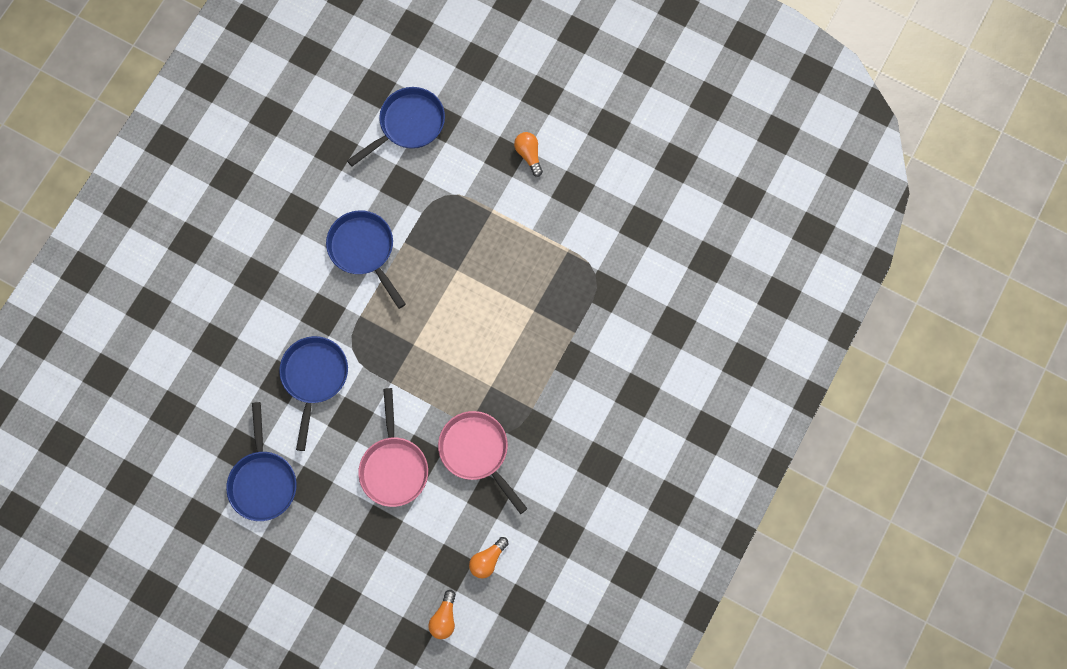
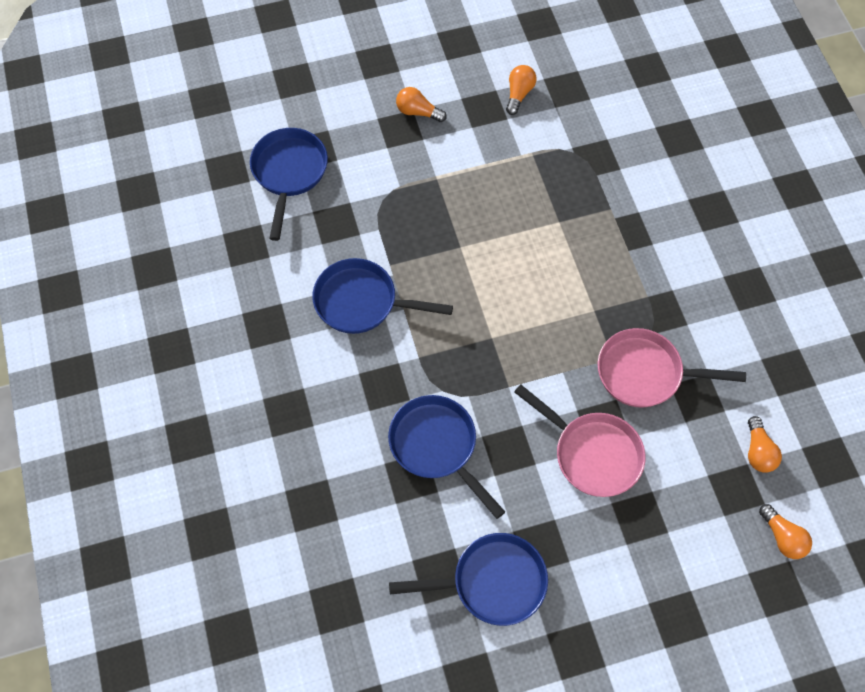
camera: 45 degrees left, 10 degrees down
blue pan [226,402,297,521] -> blue pan turned 45 degrees counterclockwise [389,533,548,626]
none -> orange light bulb [506,65,537,115]

